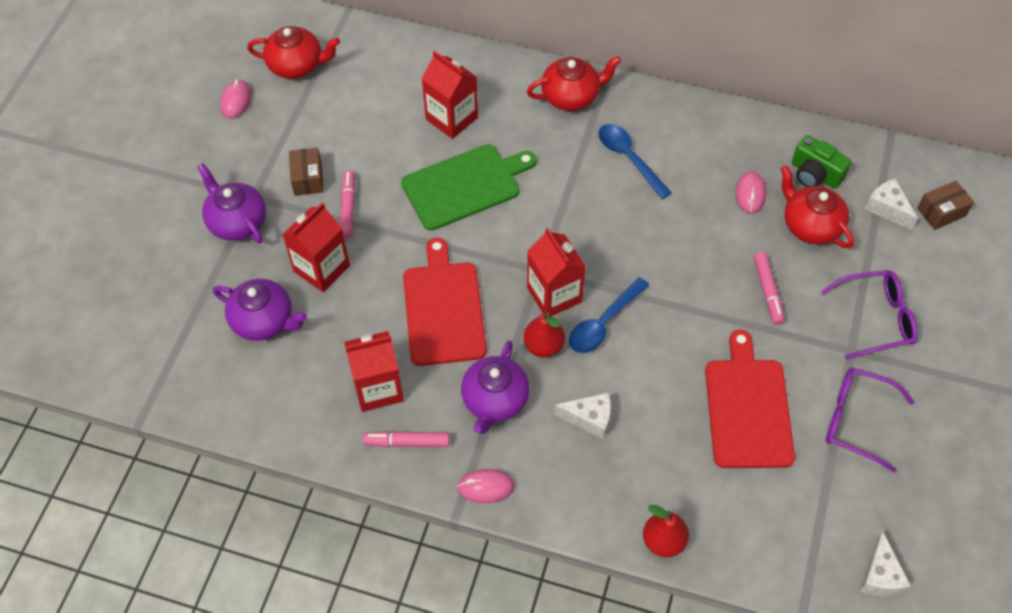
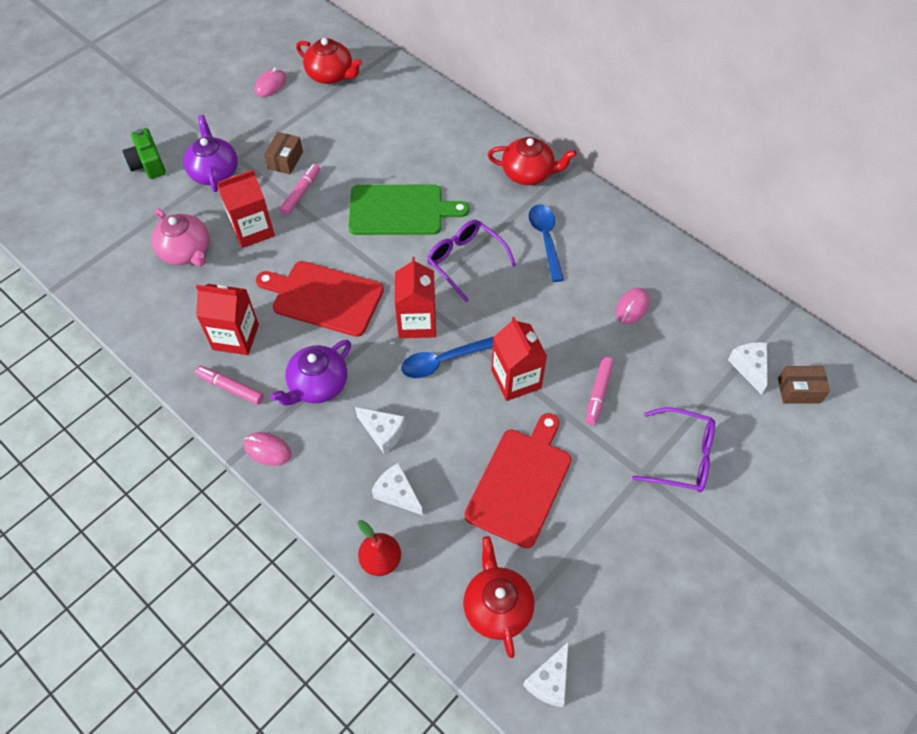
camera: 25 degrees right, 0 degrees up
purple teapot [213,279,307,341] -> pink teapot [151,209,209,266]
red cutting board [403,238,487,366] -> red cutting board turned 90 degrees counterclockwise [256,261,384,337]
red carton [421,51,478,139] -> red carton moved to [491,317,547,401]
red pear [523,312,565,358] -> none
red teapot [780,165,854,248] -> red teapot moved to [463,536,534,658]
green camera [792,135,852,189] -> green camera moved to [123,128,166,179]
purple glasses [826,367,914,472] -> purple glasses moved to [427,220,516,302]
none -> white cheese [372,463,423,515]

